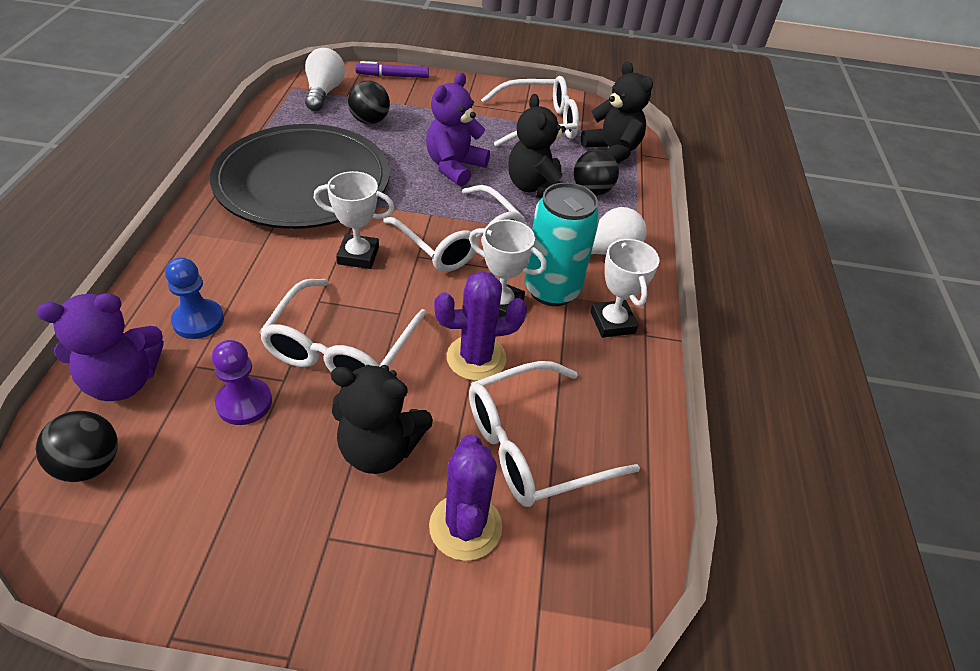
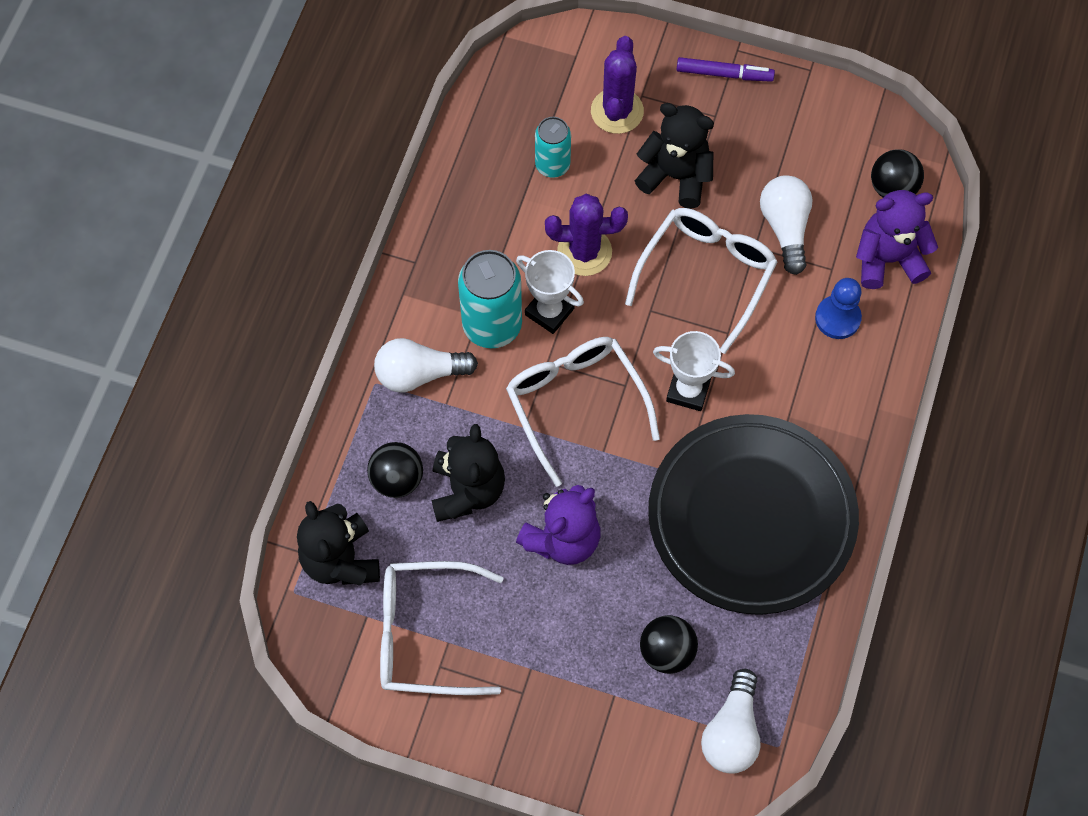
camera: 165 degrees left, 20 degrees up
purple pawn [212,340,272,425] -> white light bulb [760,175,813,275]
purple marker [355,61,429,78] -> purple marker moved to [676,57,775,82]
white glasses [469,361,640,507] -> turquoise can [535,117,571,178]
white trophy [591,237,660,338] -> none

